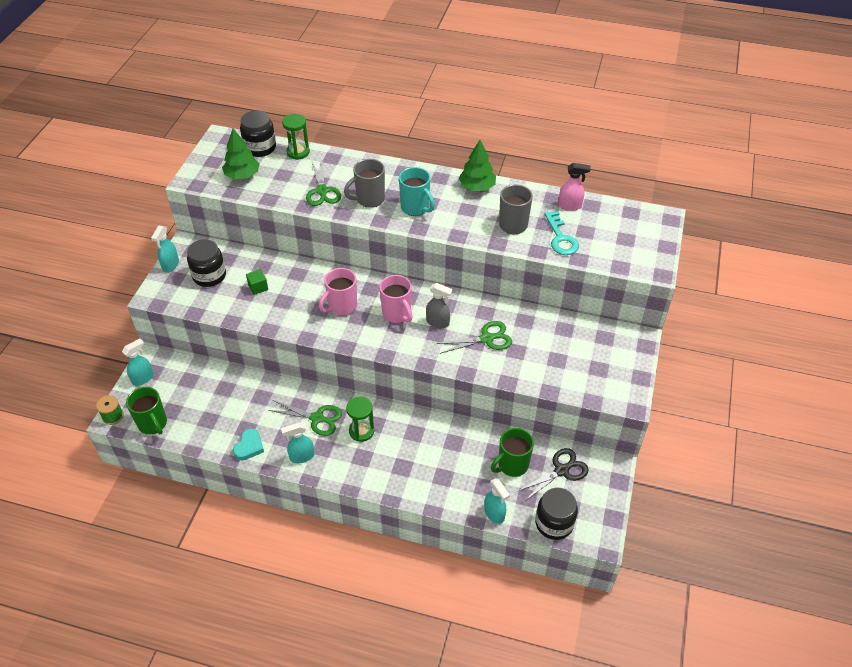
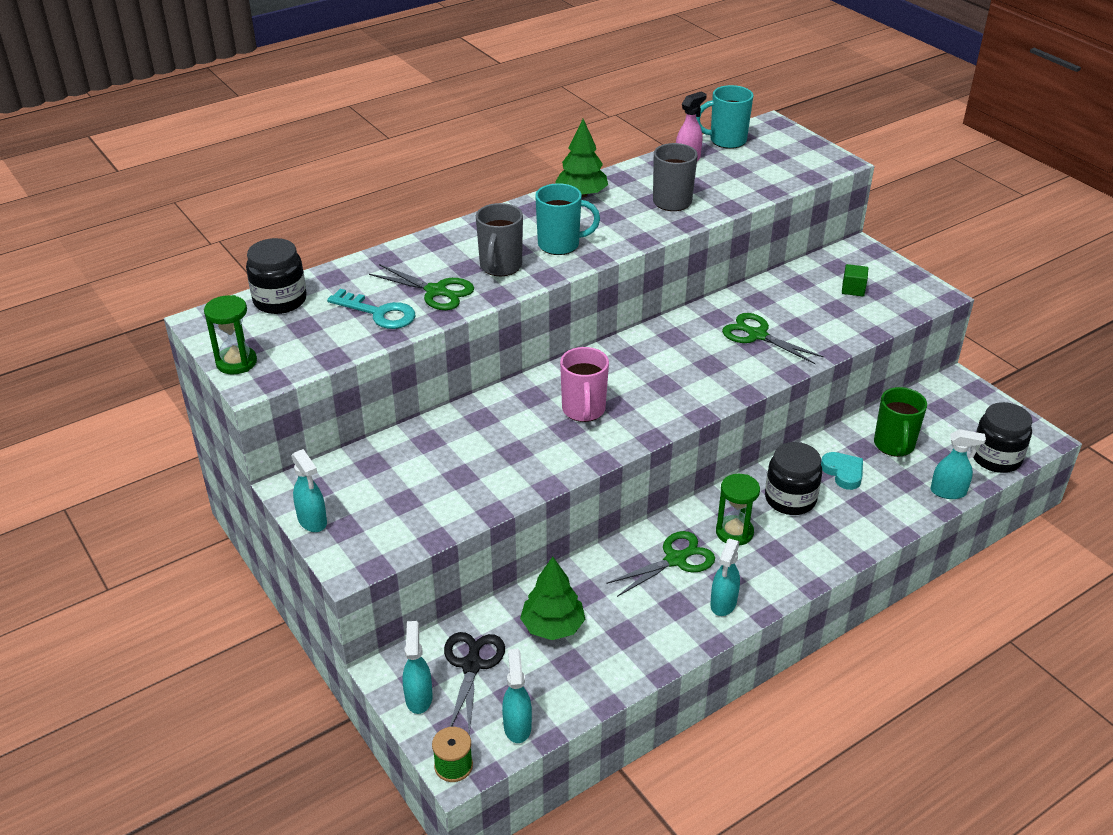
camera: 50 degrees left, 10 degrees down
green mug [126,387,167,435] -> turquoise spray bottle [502,649,532,743]
black jar [187,239,226,287] -> black jar moved to [765,442,822,515]
green tree [222,129,260,179] -> green tree moved to [520,557,585,640]
turquoise heart [233,428,264,460] -> turquoise heart moved to [821,452,863,490]
green cube [246,269,268,295] -> green cube moved to [842,264,868,297]
green hourglass [282,114,310,160] -> green hourglass moved to [204,295,257,375]
pink mug [380,275,412,323] -> none
grey spray bottle [426,283,453,328] -> none
green scissors [436,321,512,354] -> green scissors turned 75 degrees counterclockwise [722,313,824,364]
black scissors [518,448,588,502] -> black scissors moved to [444,632,505,735]
turquoise key [544,211,579,255] -> turquoise key moved to [327,289,415,329]
none -> turquoise mug [696,85,753,149]

